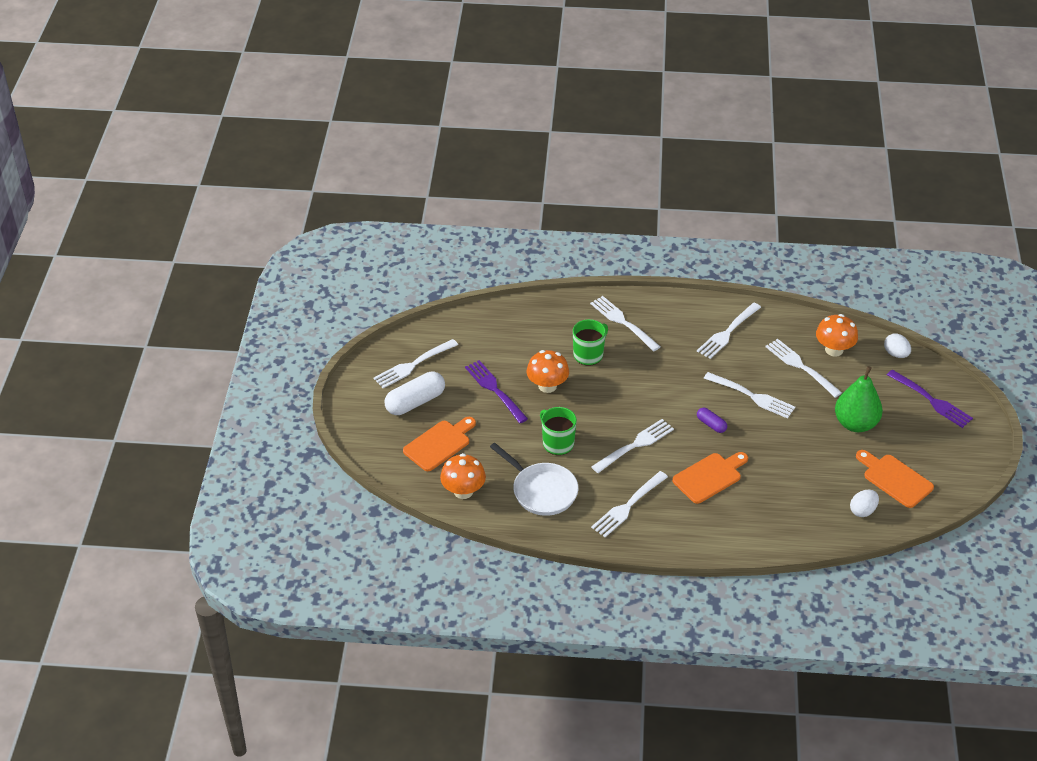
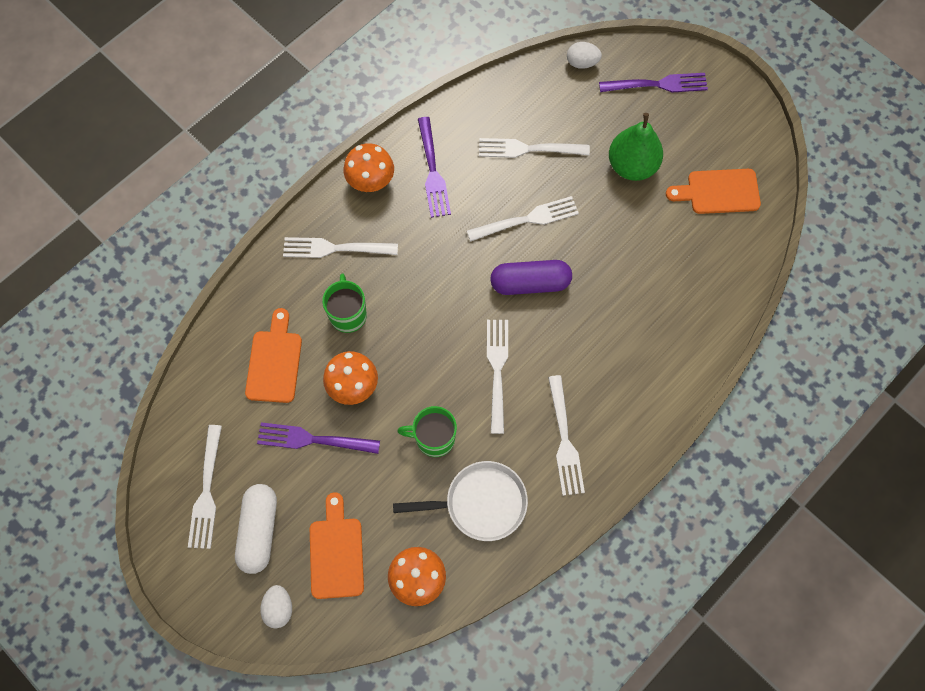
camera: 50 degrees left, 25 degrees up
orange cutting board [672,452,748,504] -> orange cutting board moved to [245,308,302,403]
white fork [697,303,761,359] -> purple fork [418,117,451,218]
purple capsule [697,408,727,433] -> purple capsule [490,260,572,295], size x1.90
orange mushroom [816,314,858,357] -> orange mushroom moved to [344,143,394,192]
white egg [850,490,879,517] -> white egg moved to [260,585,292,628]

